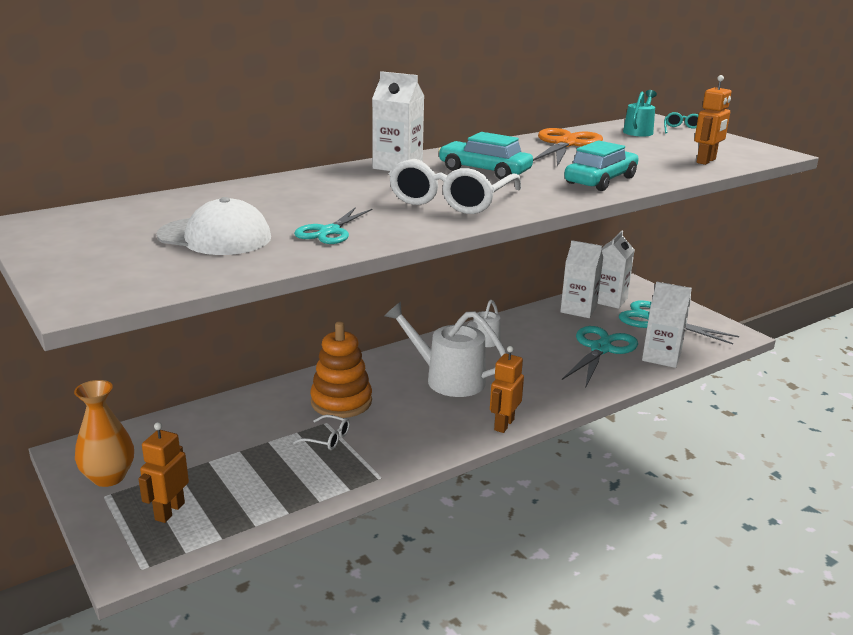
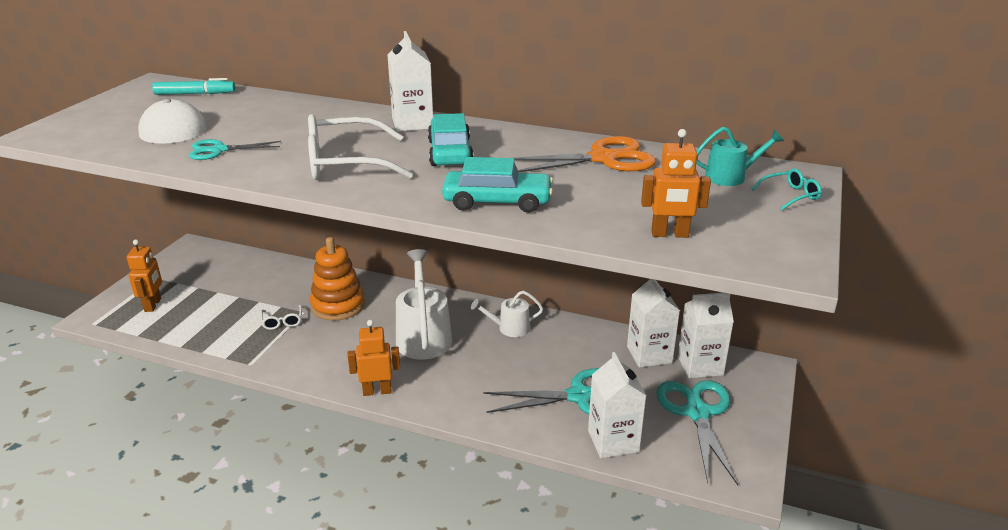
camera: 55 degrees right, 5 degrees up
orange vase [74,380,134,487] -> none
orange robot [138,422,189,523] -> orange robot turned 105 degrees clockwise [127,240,162,312]
none -> turquoise marker [152,78,235,95]

